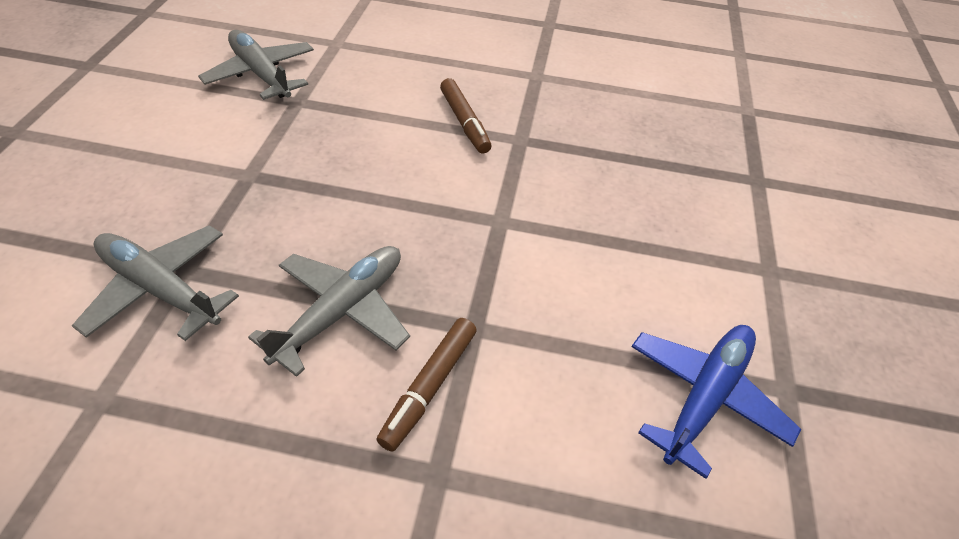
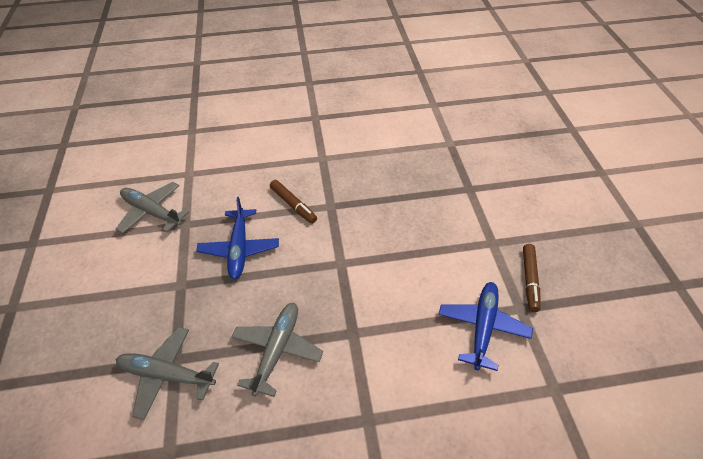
camera: 15 degrees left, 0 degrees up
brown marker [376,318,477,452] -> brown marker moved to [523,244,540,312]
none -> blue plane [196,197,279,279]

